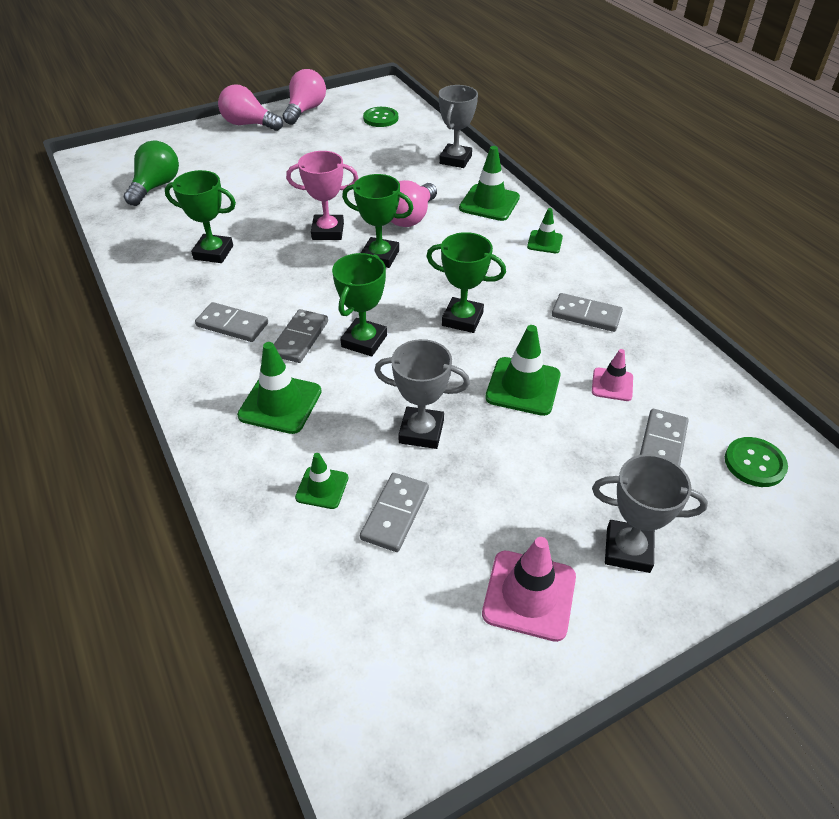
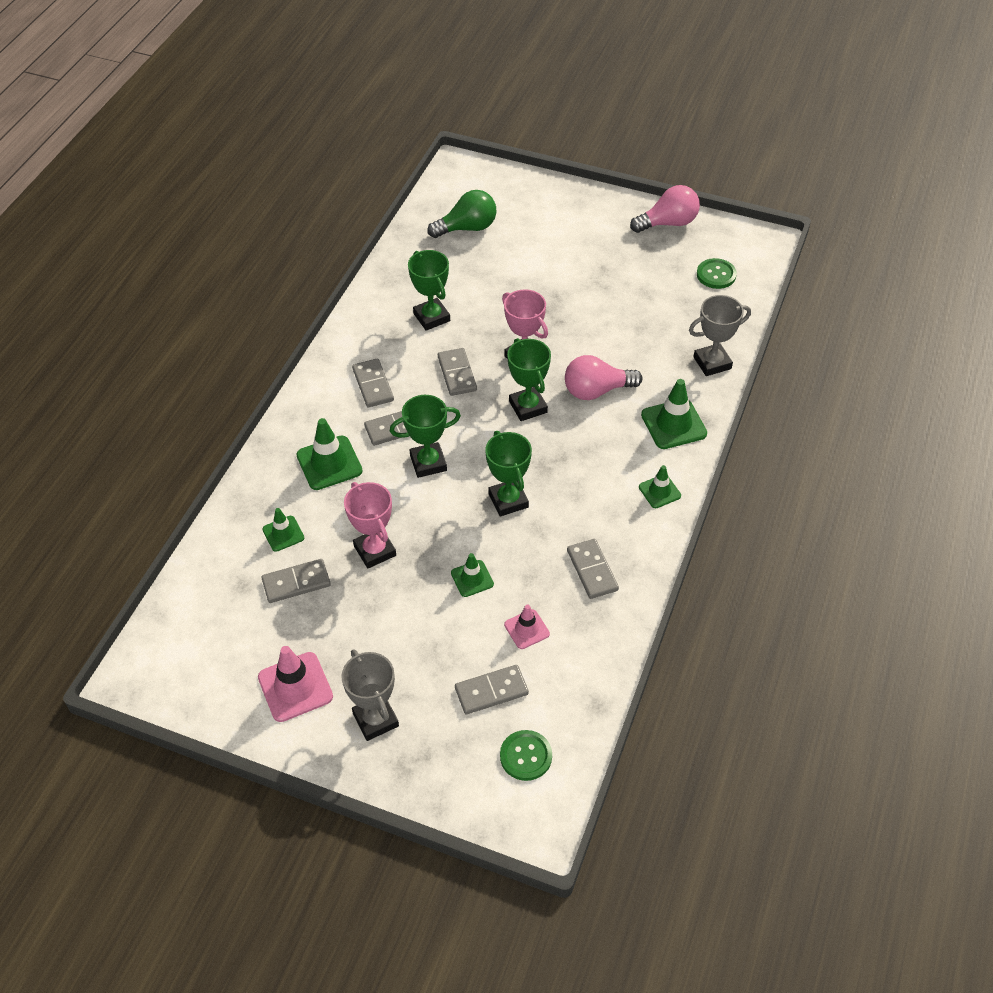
camera: 50 degrees right, 5 degrees up
pink light bulb [218,84,283,131] -> none
grey trophy [374,339,470,449] -> pink trophy [344,482,396,568]
green traffic cone [485,325,561,416] -> green traffic cone [451,553,494,597], size x0.60
none -> grey domino [438,348,477,396]

